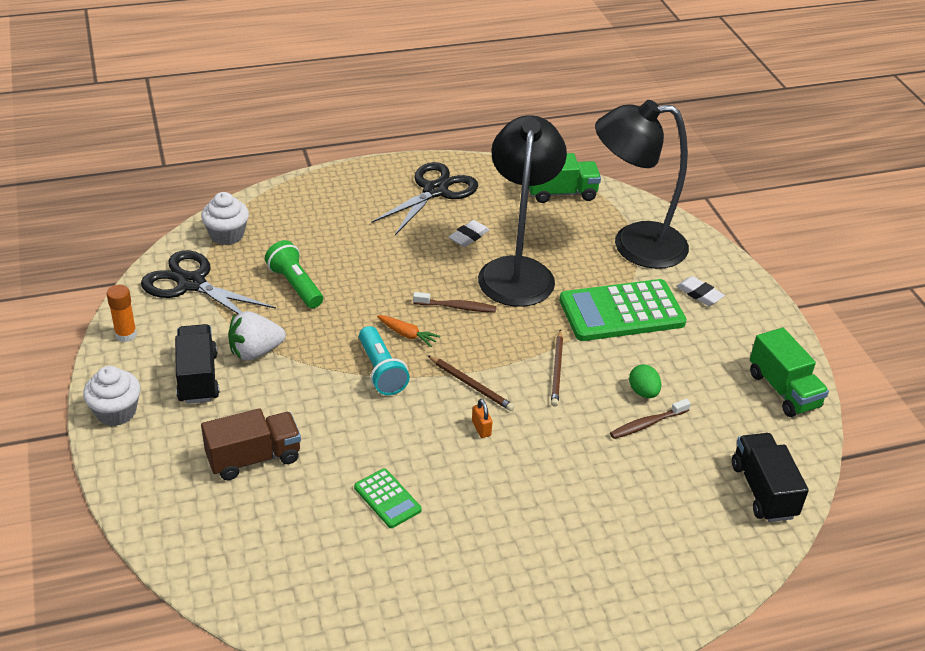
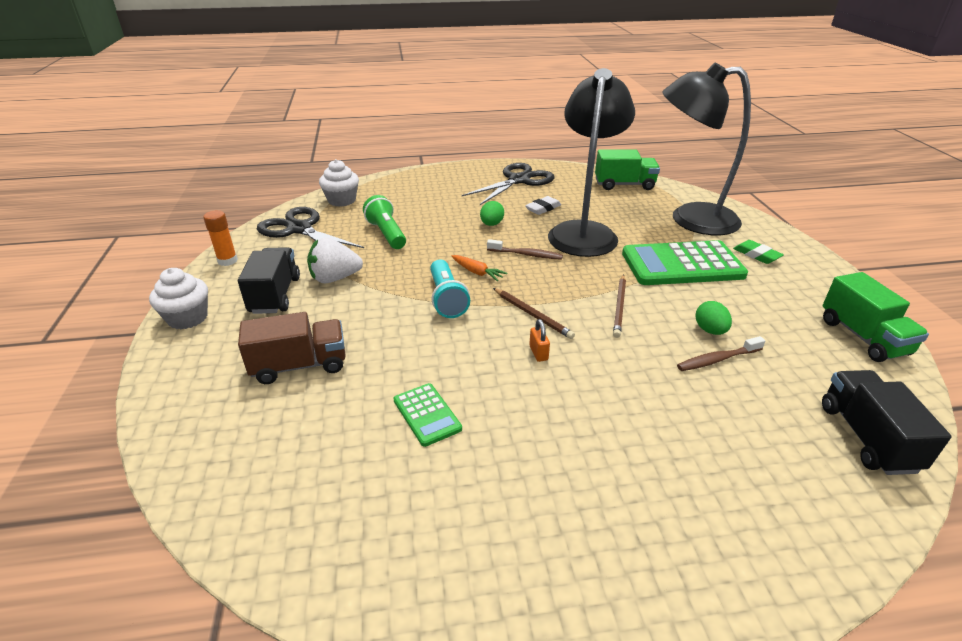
camera: 10 degrees right, 5 degrees down
white eraser [676,276,725,306] -> green eraser [733,240,784,264]
none -> green egg [480,201,504,226]

